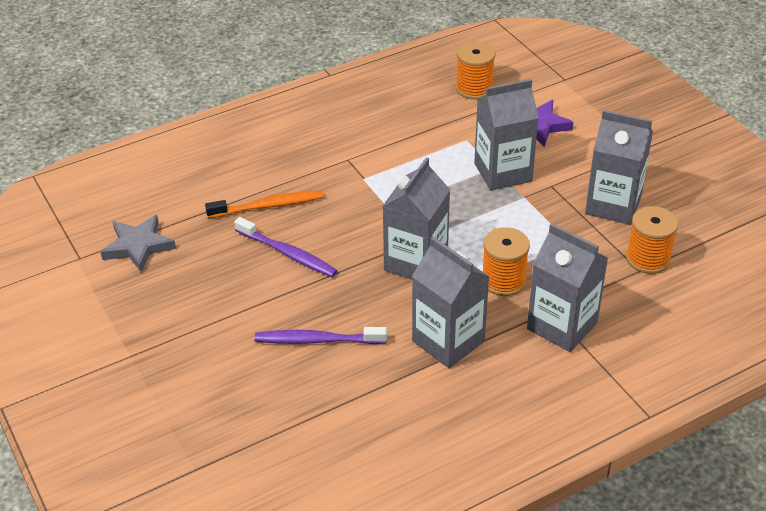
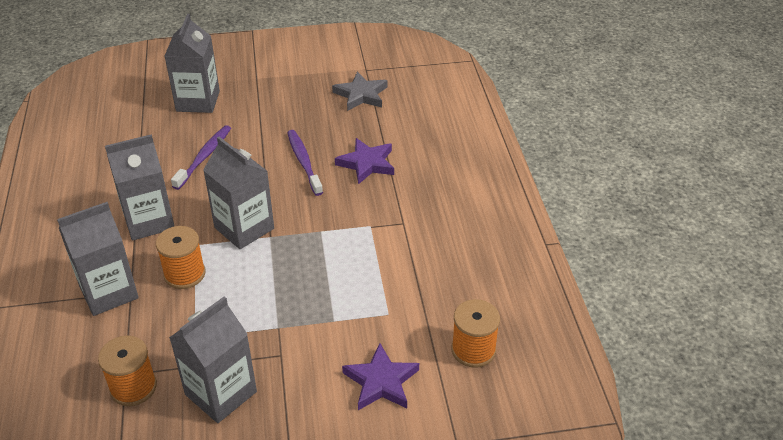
camera: 110 degrees right, 0 degrees up
orange toothbrush [205,190,324,218] -> purple star [335,138,394,184]
purple toothbrush [234,217,338,277] -> purple toothbrush turned 105 degrees clockwise [287,130,323,196]
grey carton [474,79,539,191] -> grey carton moved to [165,14,220,113]

